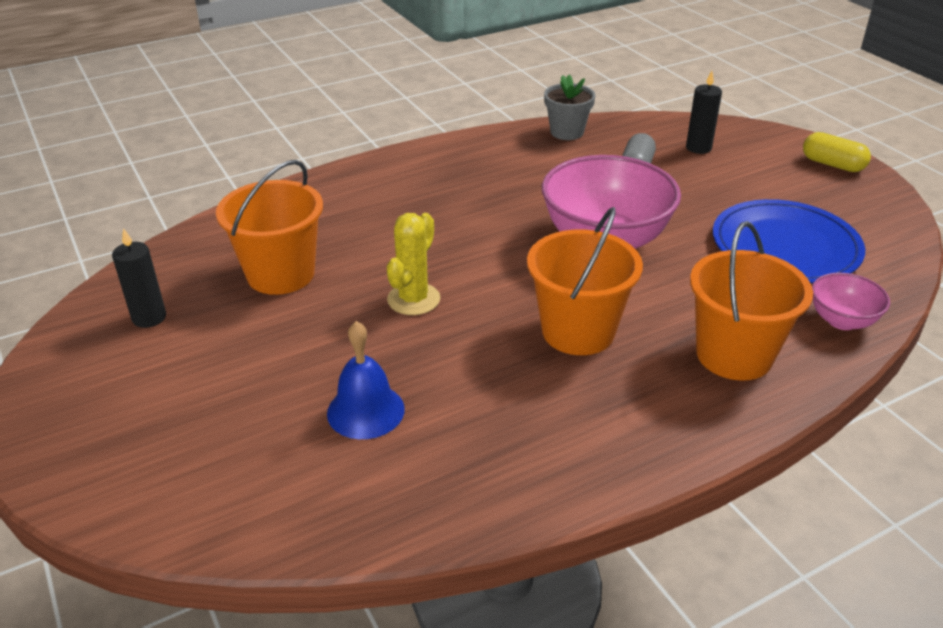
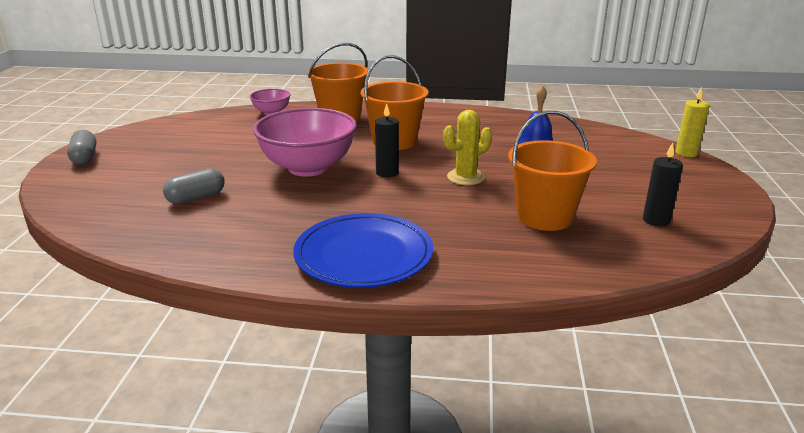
camera: 145 degrees left, 10 degrees down
grey flower pot [544,75,595,140] -> none
black candle [686,71,722,154] -> black candle moved to [375,103,399,178]
blue plate [713,199,865,283] -> blue plate moved to [293,213,433,288]
yellow capsule [803,132,871,172] -> grey capsule [67,130,96,165]
none -> yellow candle [676,87,709,157]

